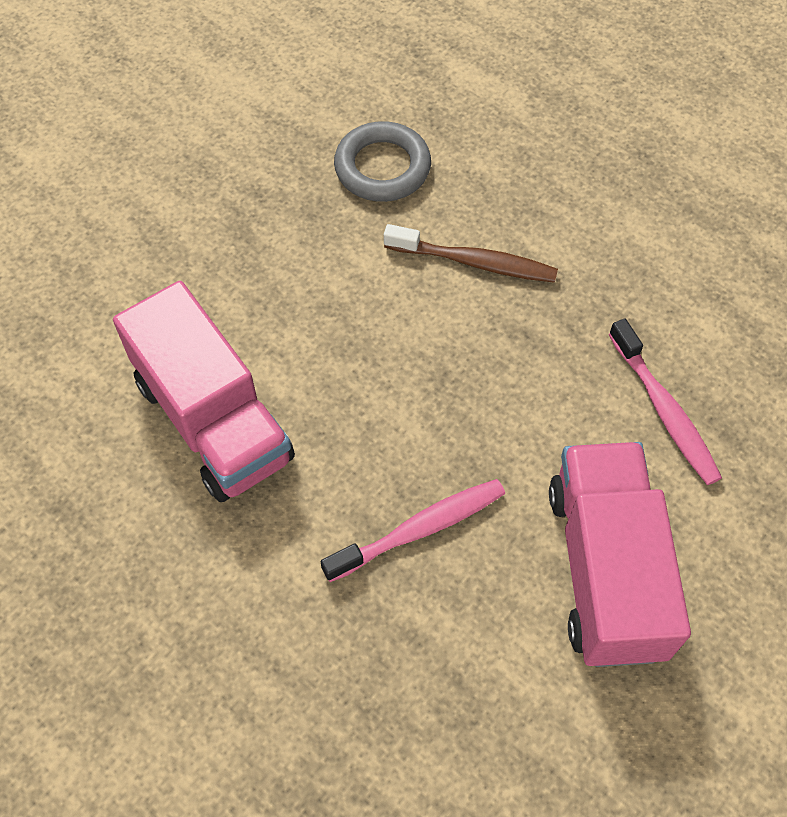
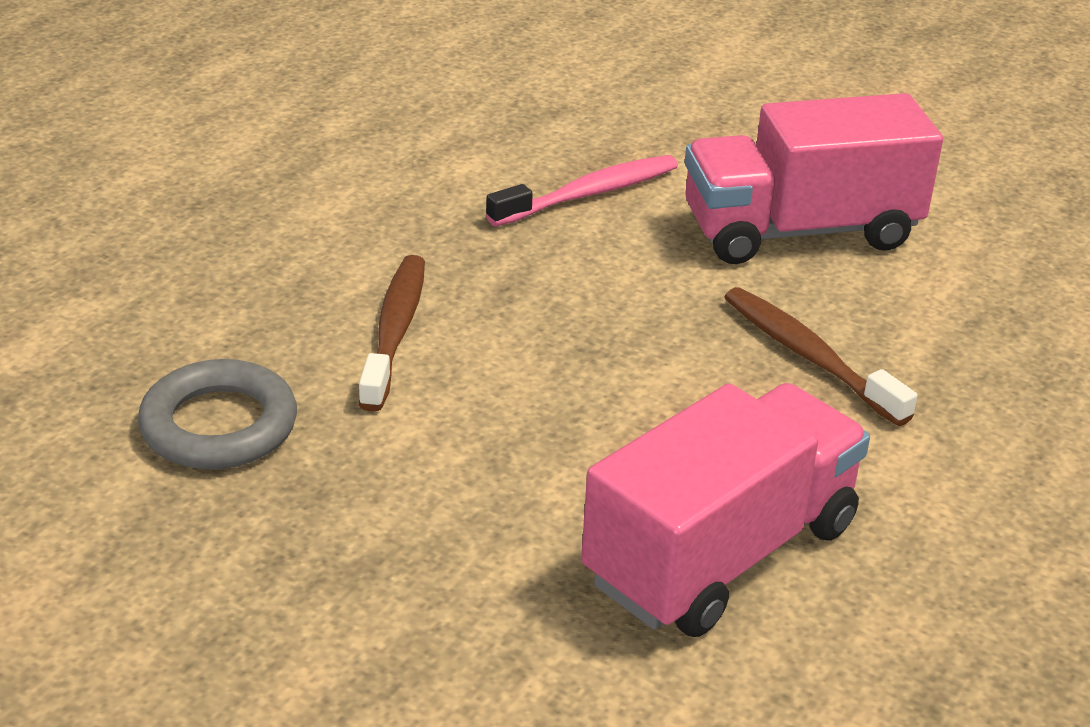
camera: 100 degrees left, 25 degrees down
pink toothbrush [320,479,505,582] -> brown toothbrush [724,287,918,426]

